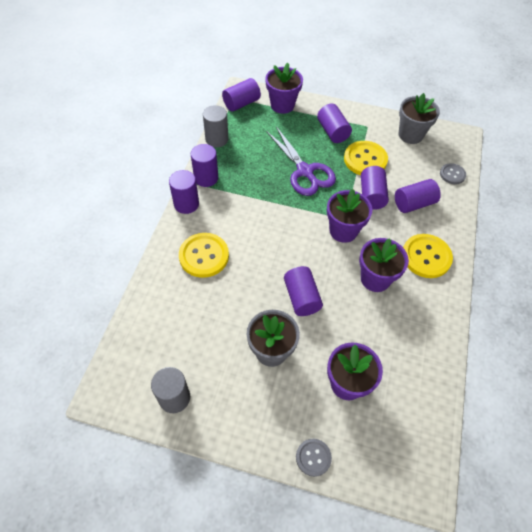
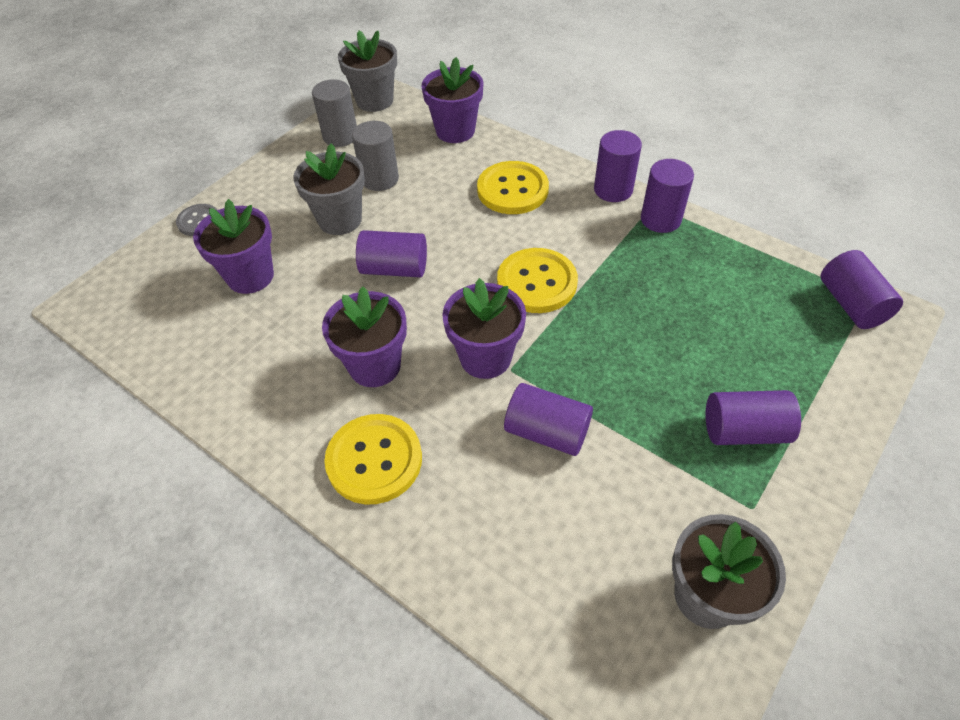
camera: 115 degrees right, 5 degrees down
grey cylinder [203,105,228,147] -> grey cylinder moved to [352,121,399,191]
purple flower pot [265,63,303,114] -> purple flower pot moved to [421,57,483,143]
purple scissors [266,126,336,196] -> none
yellow button [344,141,388,175] -> yellow button moved to [497,248,578,313]
purple cylinder [395,179,441,213] -> none
grey button [440,163,466,184] -> none
none -> grey flower pot [338,30,397,112]

